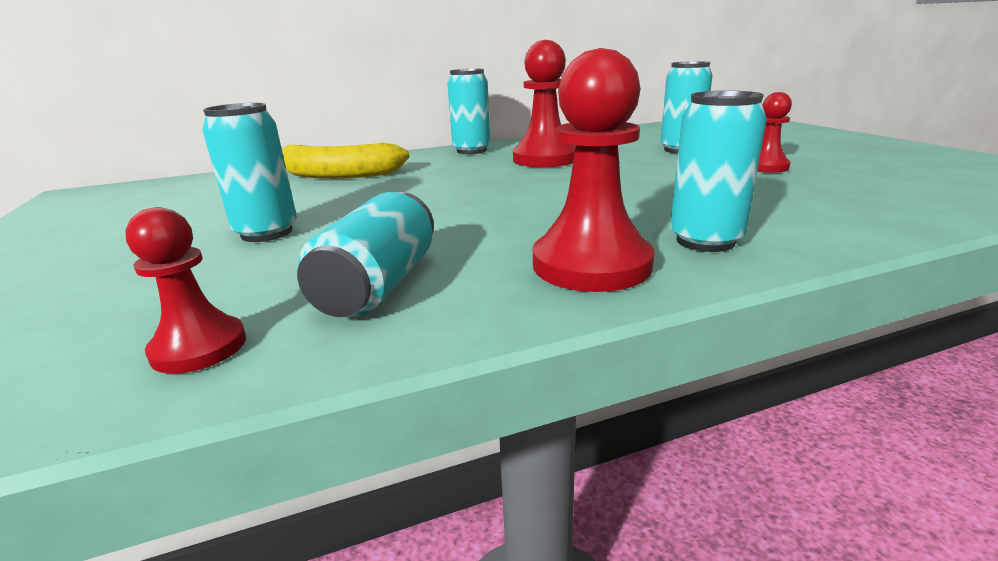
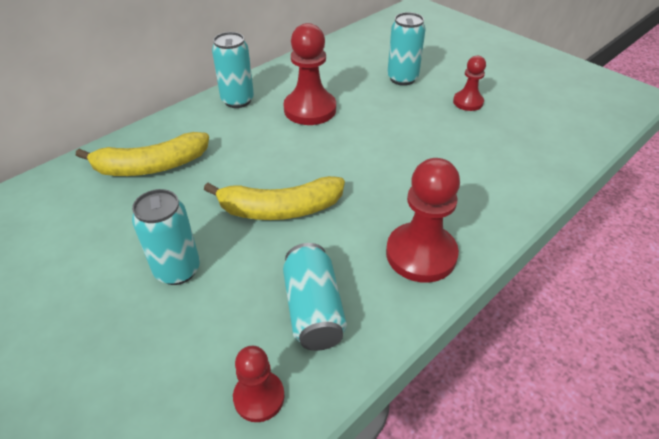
camera: 25 degrees left, 20 degrees up
turquoise can [670,91,767,252] -> none
none -> yellow banana [204,176,345,220]

